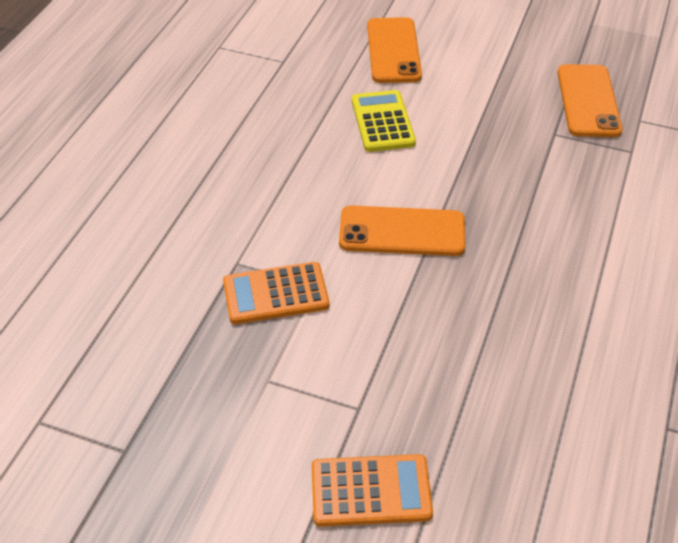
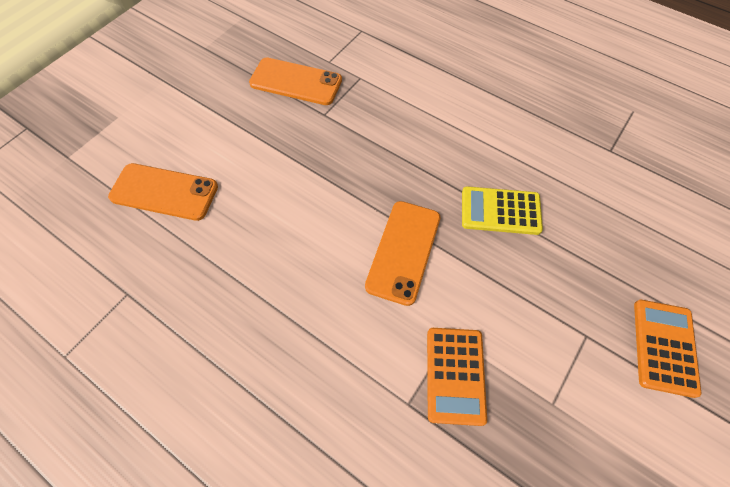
camera: 75 degrees left, 15 degrees up
yellow calculator [352,90,416,152] -> yellow calculator moved to [462,186,543,235]

